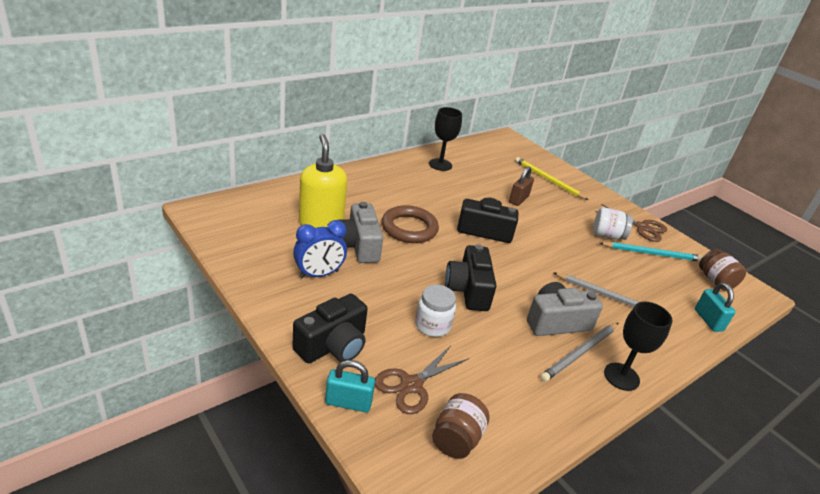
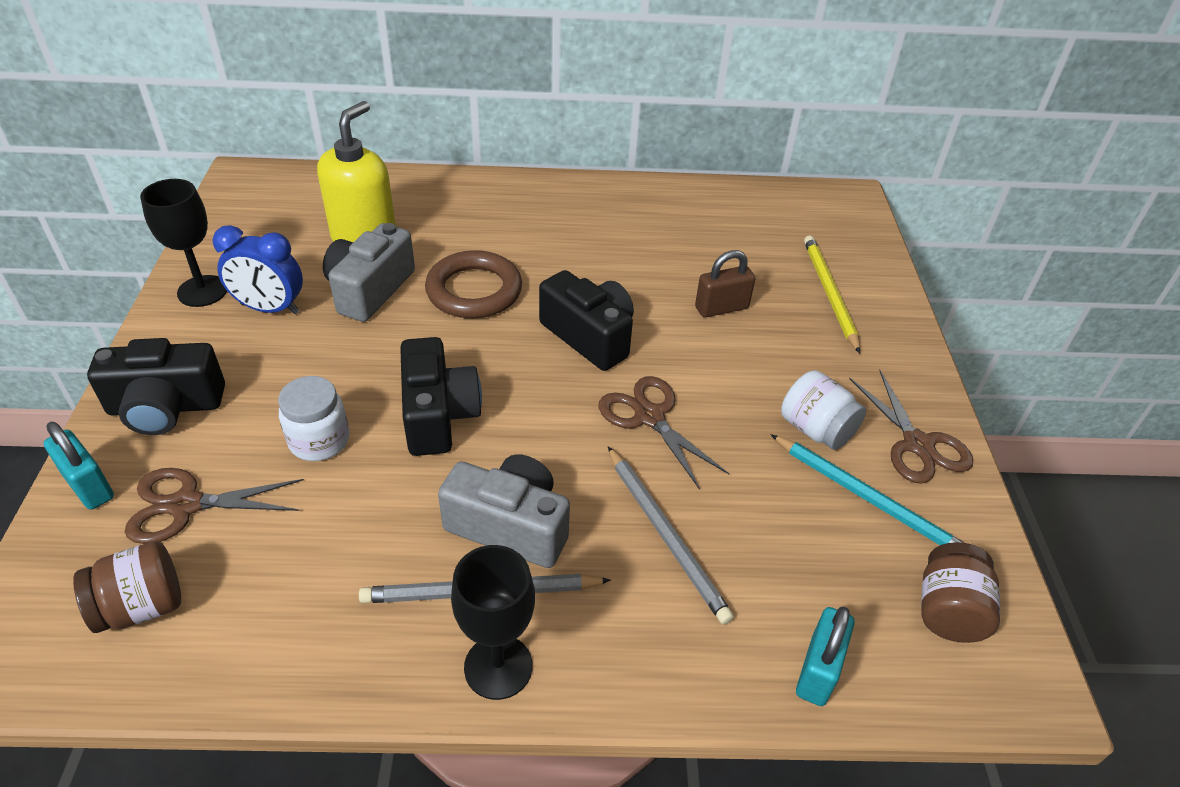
camera: 40 degrees right, 10 degrees up
black goblet [429,107,462,171] -> black goblet moved to [140,179,227,307]
black camera [445,244,497,311] -> black camera turned 135 degrees clockwise [400,337,482,456]
none -> brown scissors [598,376,729,490]

